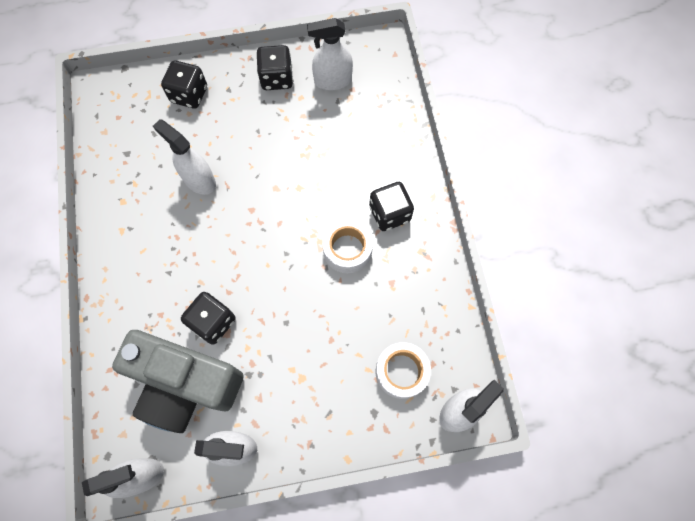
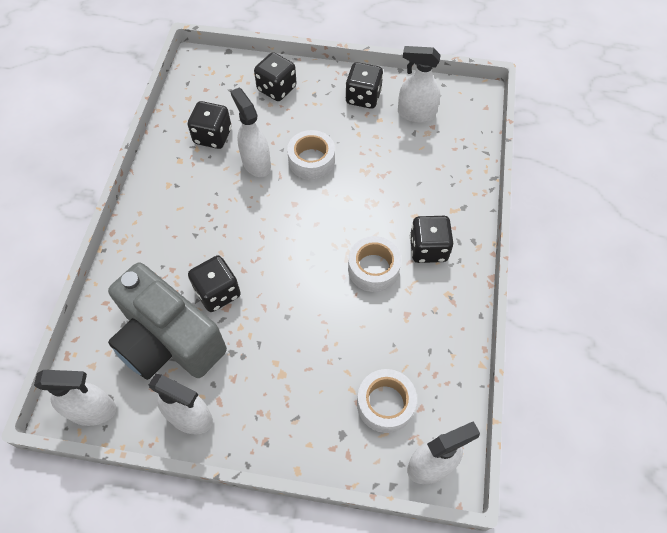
camera: 20 degrees right, 10 degrees down
none -> black dice [188,101,232,149]
none -> white tape [287,130,335,180]

